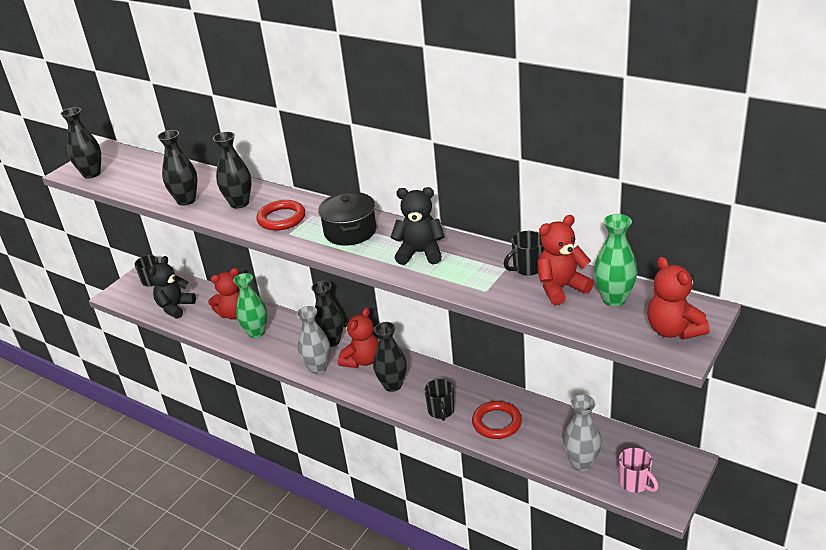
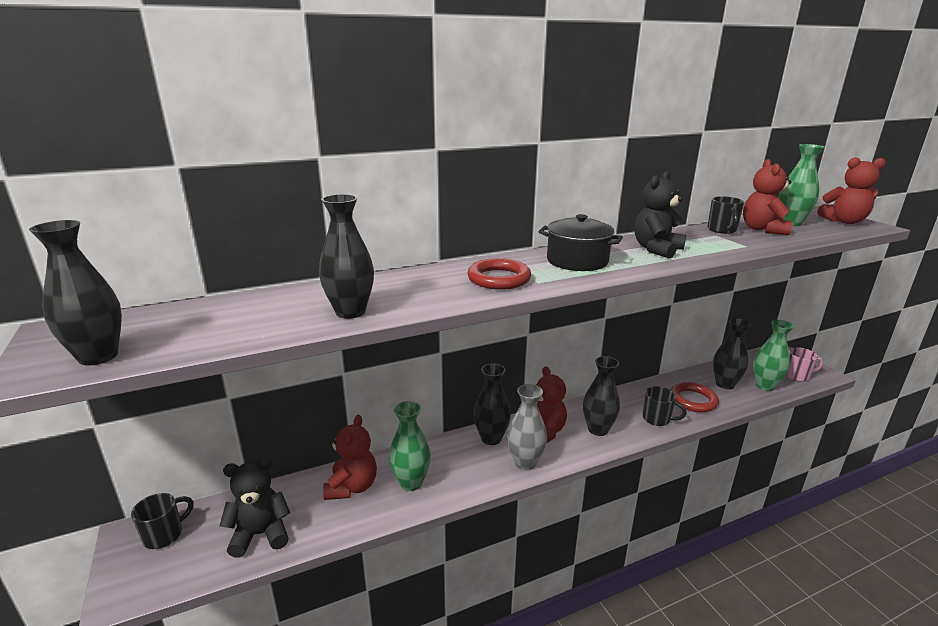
camera: 60 degrees left, 10 degrees down
black teddy bear [149,256,196,319] -> black teddy bear turned 105 degrees clockwise [219,458,290,558]
black vase [213,132,252,209] -> black vase moved to [713,318,751,389]
grey vase [563,395,602,471] -> green vase [753,320,794,391]

